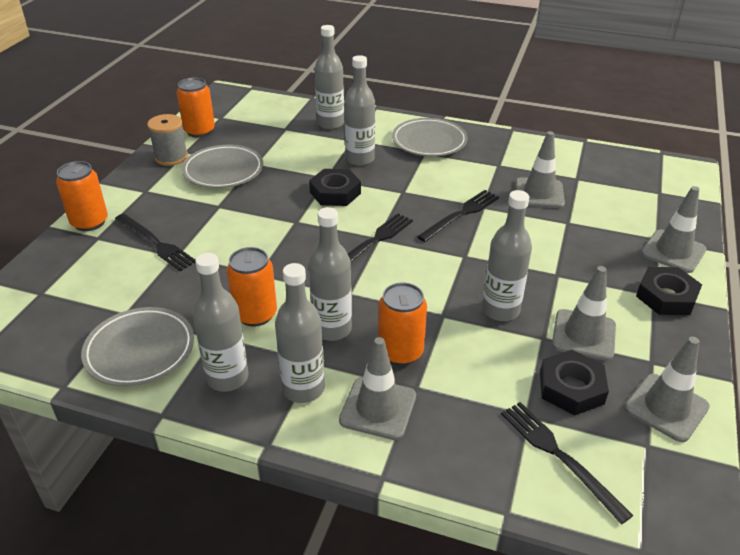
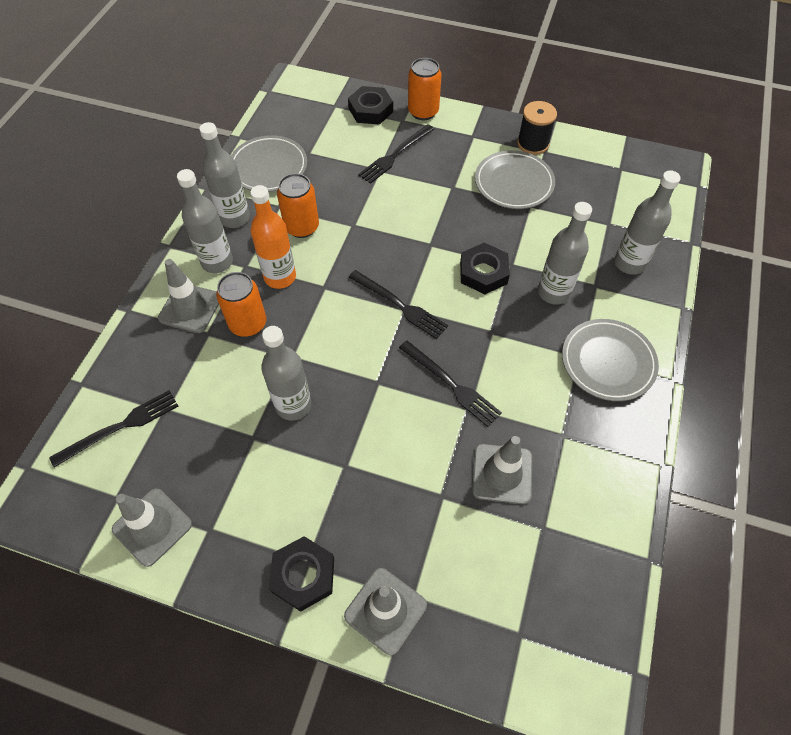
camera: 90 degrees right, 20 degrees up
grey spool [147,114,188,166] -> black spool [517,101,557,155]
orange can [177,77,215,138] -> none
grey bottle [309,207,352,341] -> orange bottle [250,185,296,289]
black nut [540,350,609,415] -> black nut moved to [348,86,393,125]
grey traffic cone [552,266,616,361] -> none

